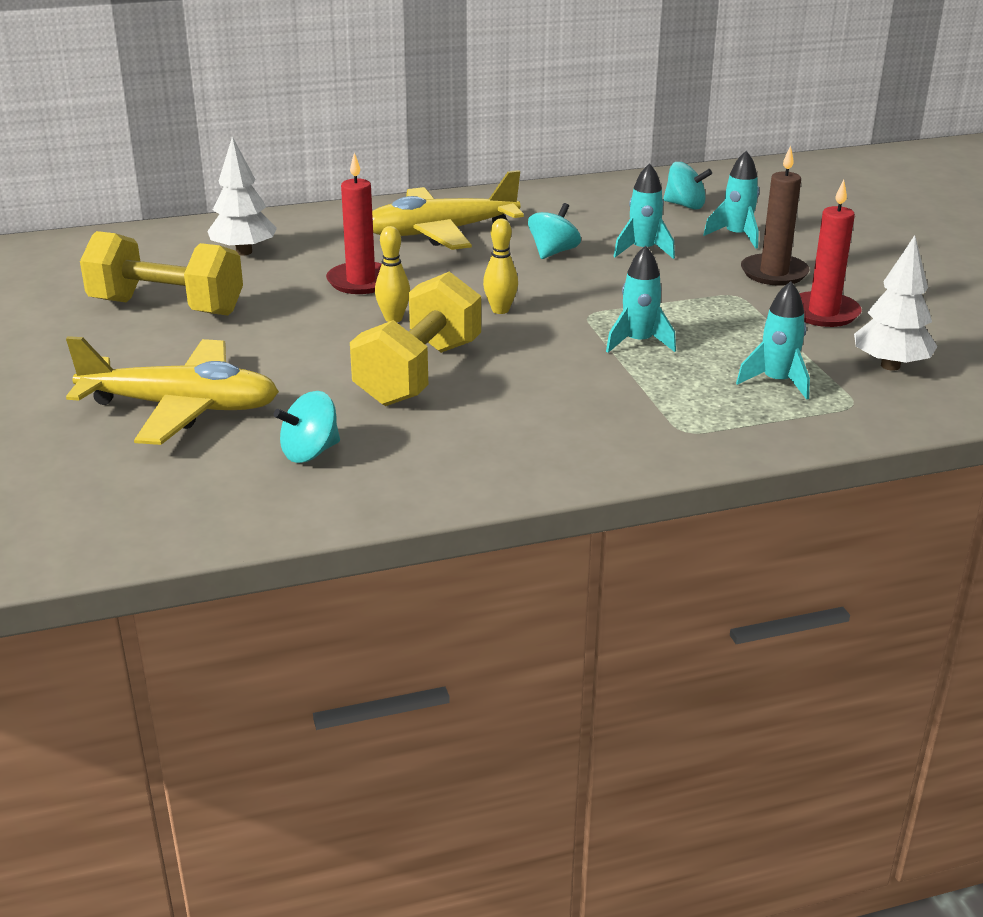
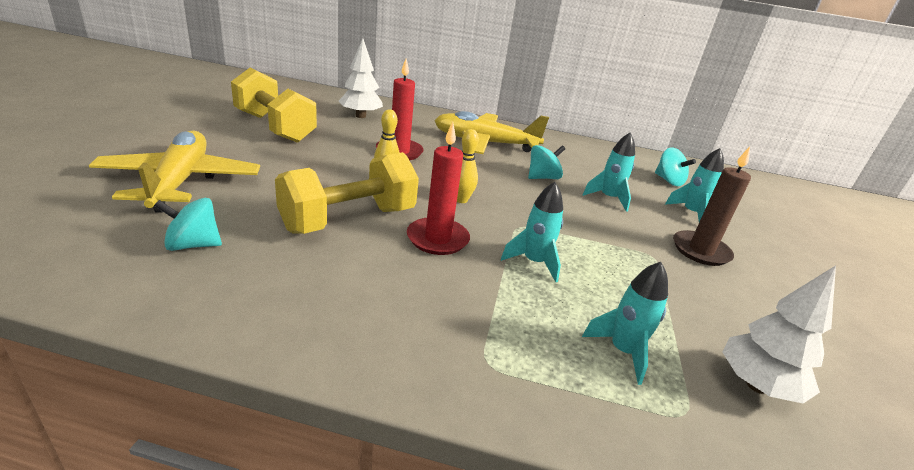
camera: 25 degrees right, 0 degrees up
yellow plane [66,336,279,445] -> yellow plane turned 135 degrees counterclockwise [89,130,260,213]
red candle [799,180,861,327] -> red candle moved to [407,122,470,255]

